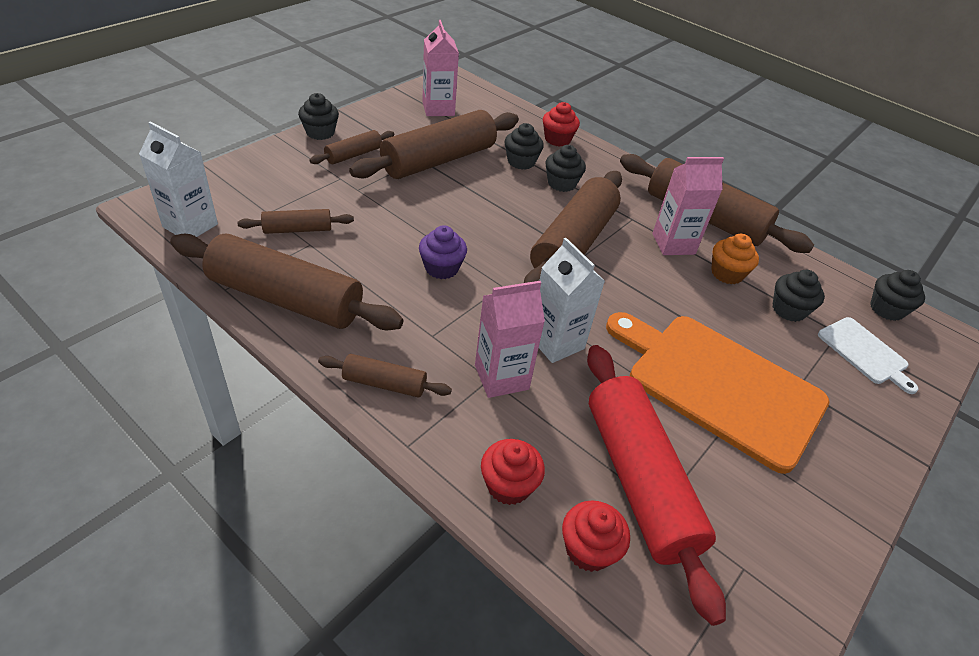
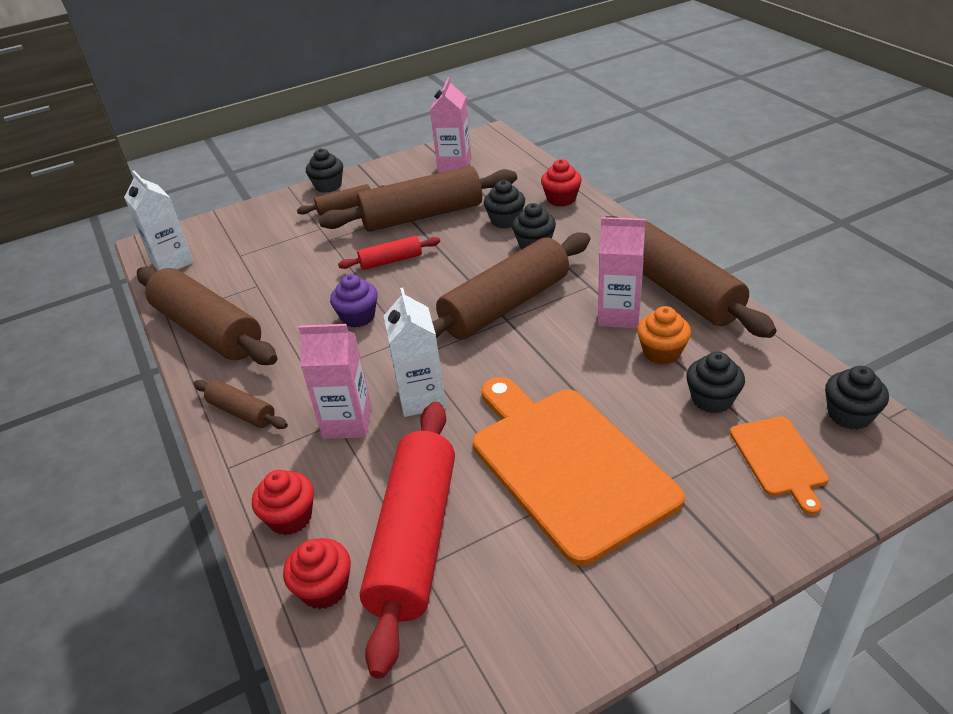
camera: 30 degrees right, 5 degrees down
brown rolling pin [237,209,354,234] -> none
white cutting board [818,317,918,394] -> orange cutting board [730,416,829,515]
none -> red rolling pin [338,236,440,270]

